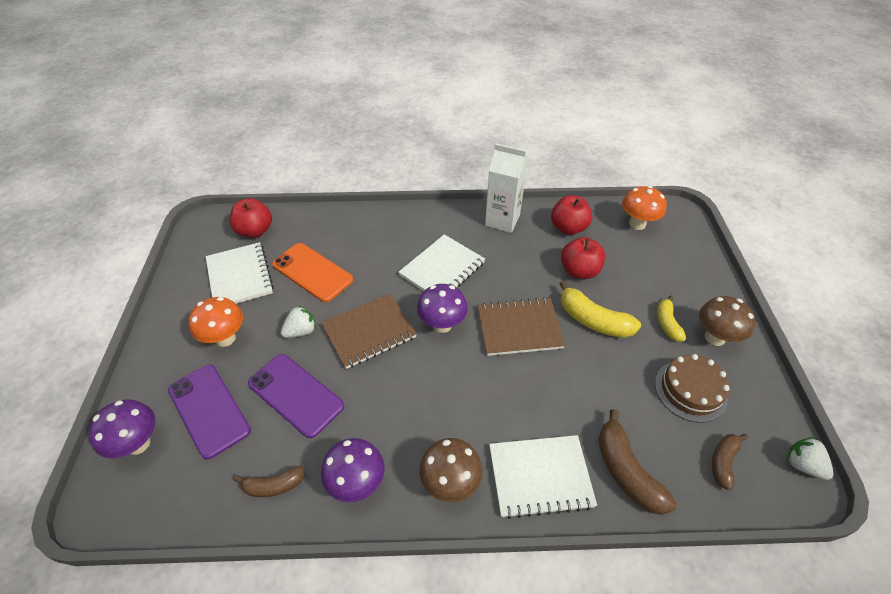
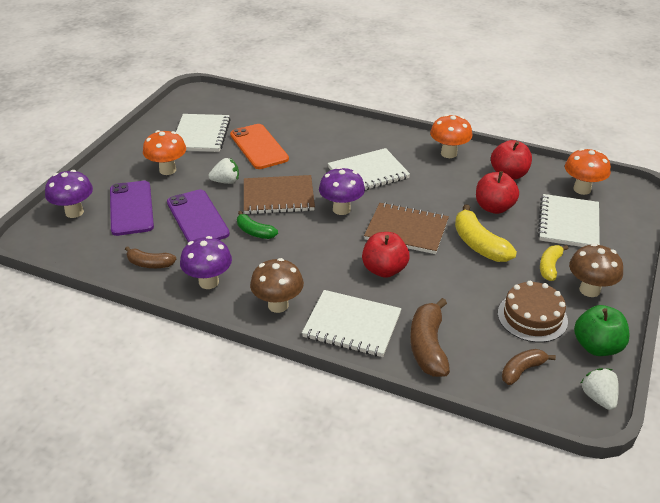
camera: 25 degrees right, 10 degrees down
red apple [230,198,272,238] -> red apple moved to [362,232,410,278]
white carton [485,144,528,233] -> orange mushroom [430,114,472,158]
none -> green banana [237,211,278,239]
none -> white notebook [538,194,600,247]
none -> green apple [574,305,630,356]

